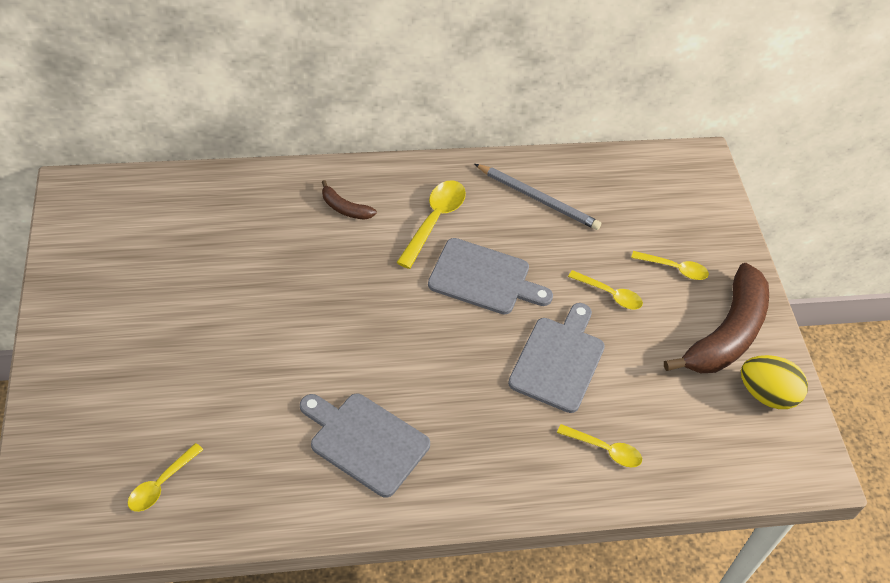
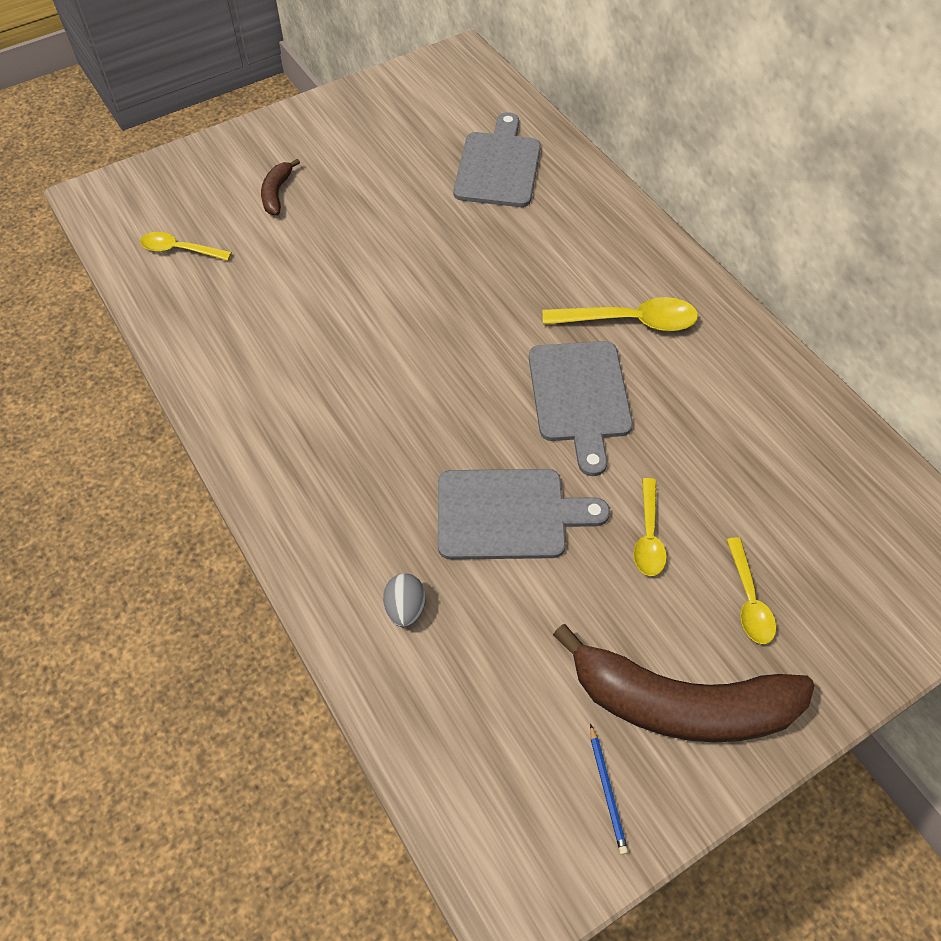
camera: 70 degrees right, 5 degrees up
grey cutting board [300,394,430,498] -> grey cutting board moved to [453,112,541,207]
brown banana [322,180,377,220] -> brown banana moved to [261,159,300,215]
grey pencil [475,164,601,230] -> none
yellow spoon [557,424,642,467] -> grey egg [383,573,425,628]
yellow egg [741,355,808,409] -> blue pencil [590,724,628,855]

